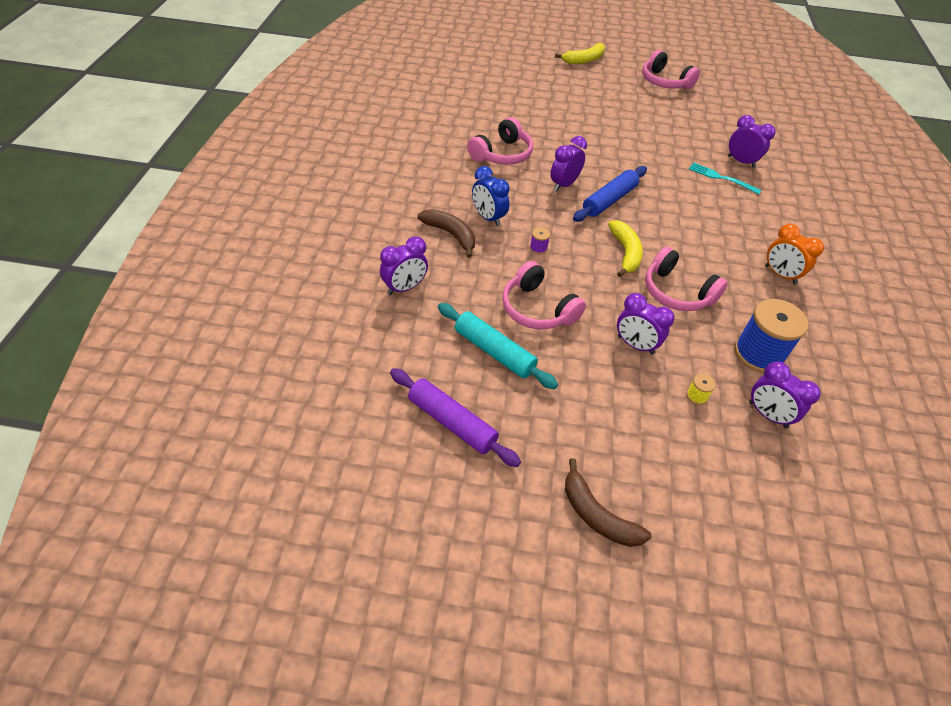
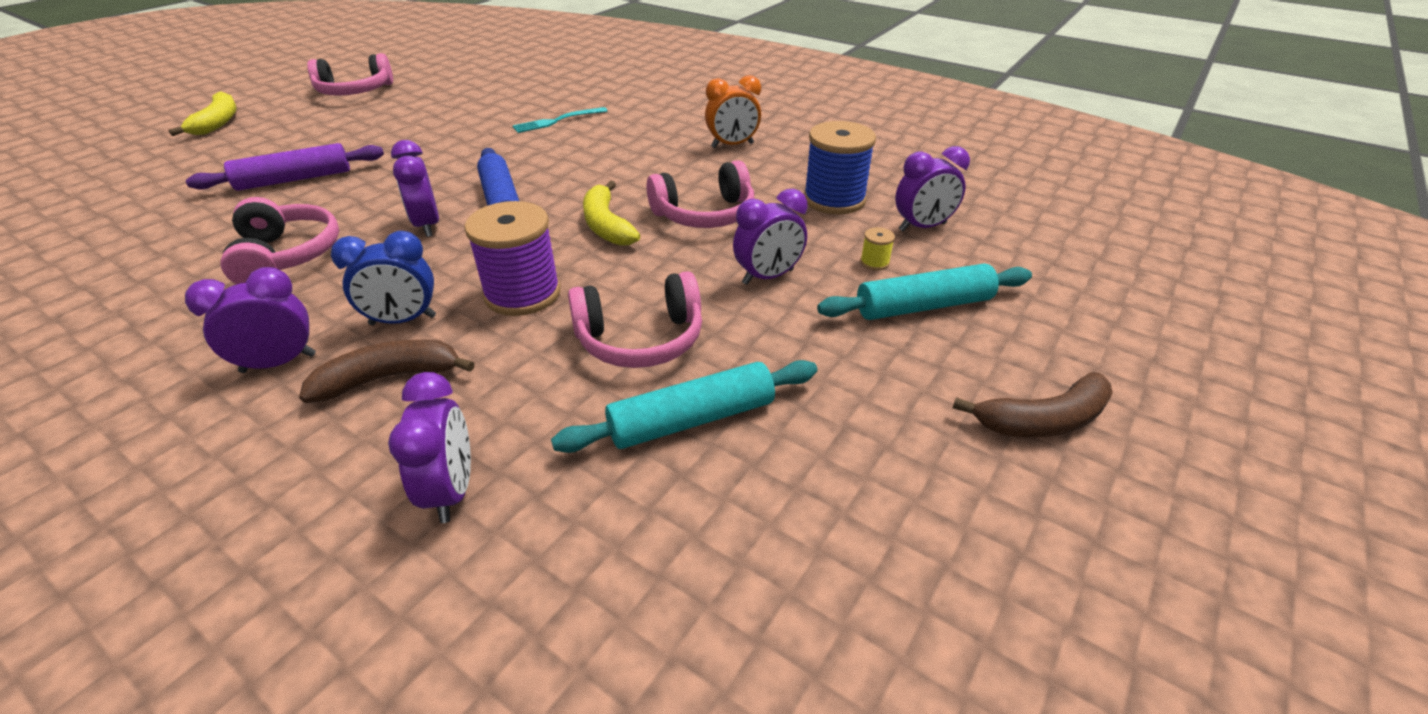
camera: 60 degrees left, 10 degrees down
purple rolling pin [390,368,521,467] -> purple rolling pin moved to [186,143,384,191]
purple spool [530,227,550,254] -> purple spool [464,201,561,316], size x2.45
yellow banana [608,220,643,277] -> yellow banana turned 135 degrees counterclockwise [583,181,640,246]
purple clock [728,115,776,168] -> purple clock moved to [185,267,316,373]
none -> turquoise rolling pin [817,263,1032,320]

